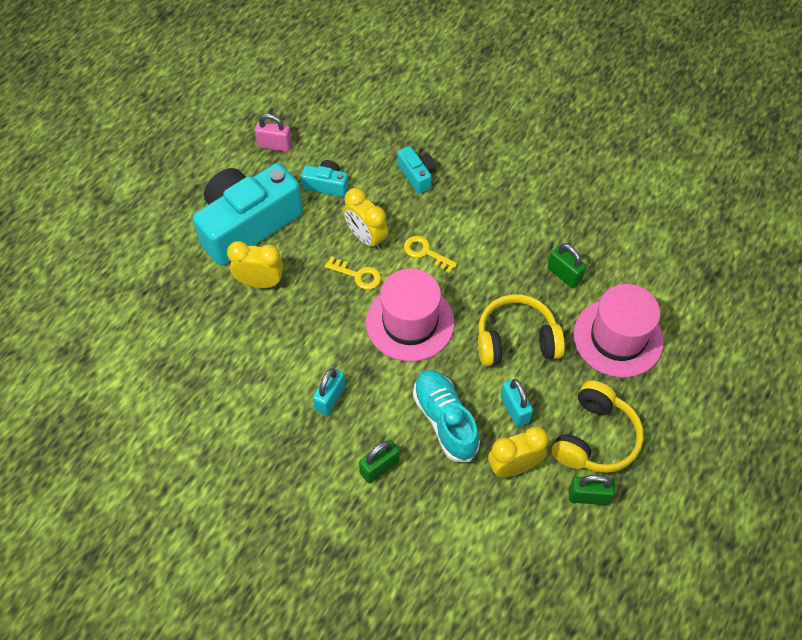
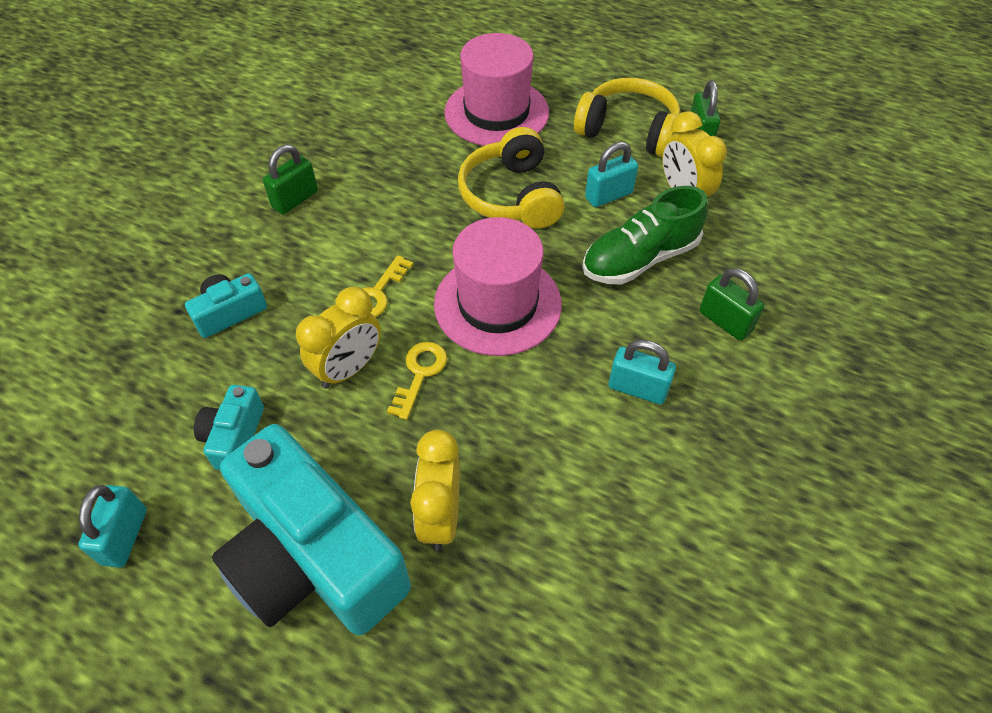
camera: 95 degrees left, 5 degrees down
pink padlock [255,114,292,152] -> turquoise padlock [78,485,147,568]
turquoise shoe [413,370,480,462] -> green shoe [582,186,708,284]
green padlock [547,243,586,288] -> green padlock moved to [263,145,318,214]

